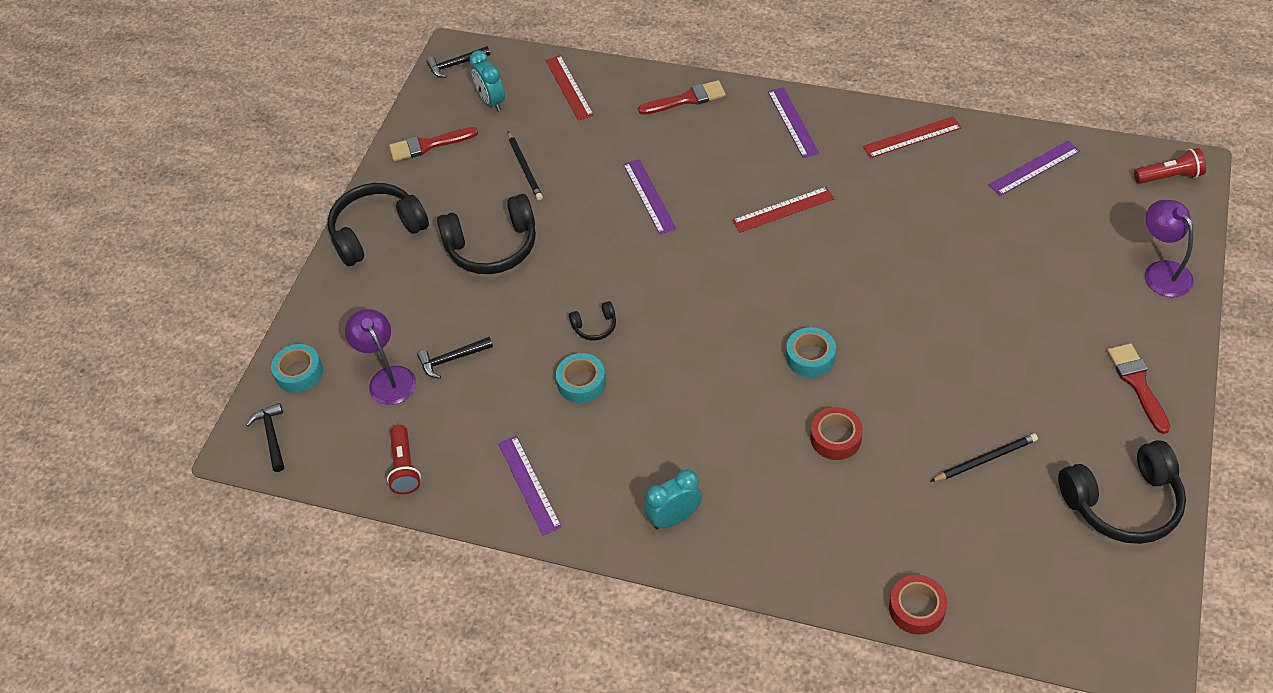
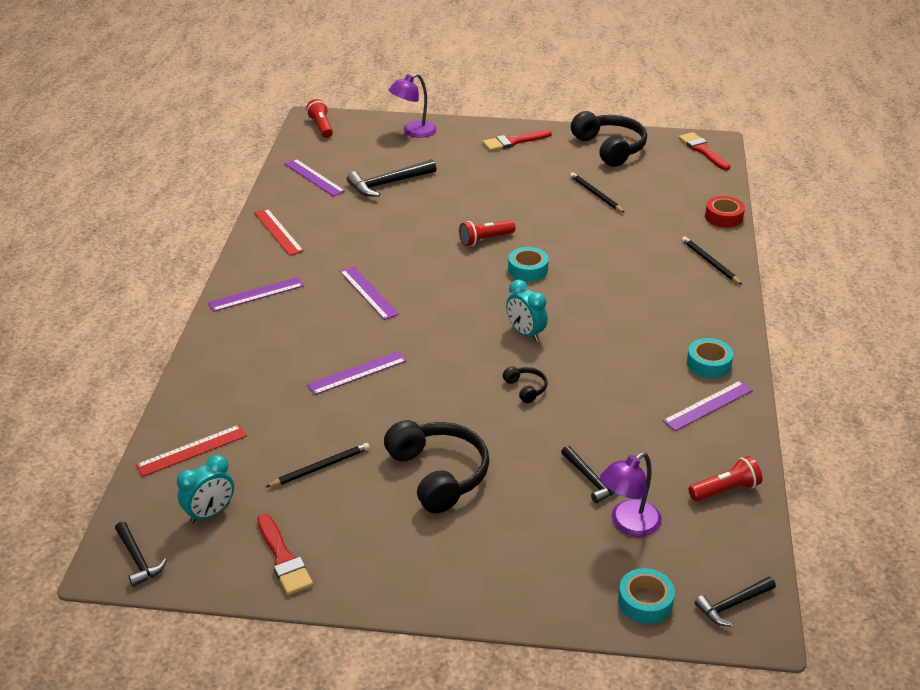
camera: 105 degrees left, 15 degrees down
black headphones [328,183,429,266] -> none
turquoise tape [556,353,606,403] -> turquoise tape moved to [687,338,733,378]
red brush [638,80,726,115] -> red brush moved to [679,132,730,170]
turquoise clock [645,469,702,529] -> turquoise clock moved to [506,280,548,342]
red ruler [732,187,834,233] -> purple ruler [340,266,399,320]
red tape [810,407,863,460] -> none
none -> black hammer [347,159,437,197]
none -> red flashlight [459,220,515,246]
none -> black pencil [682,236,742,285]

